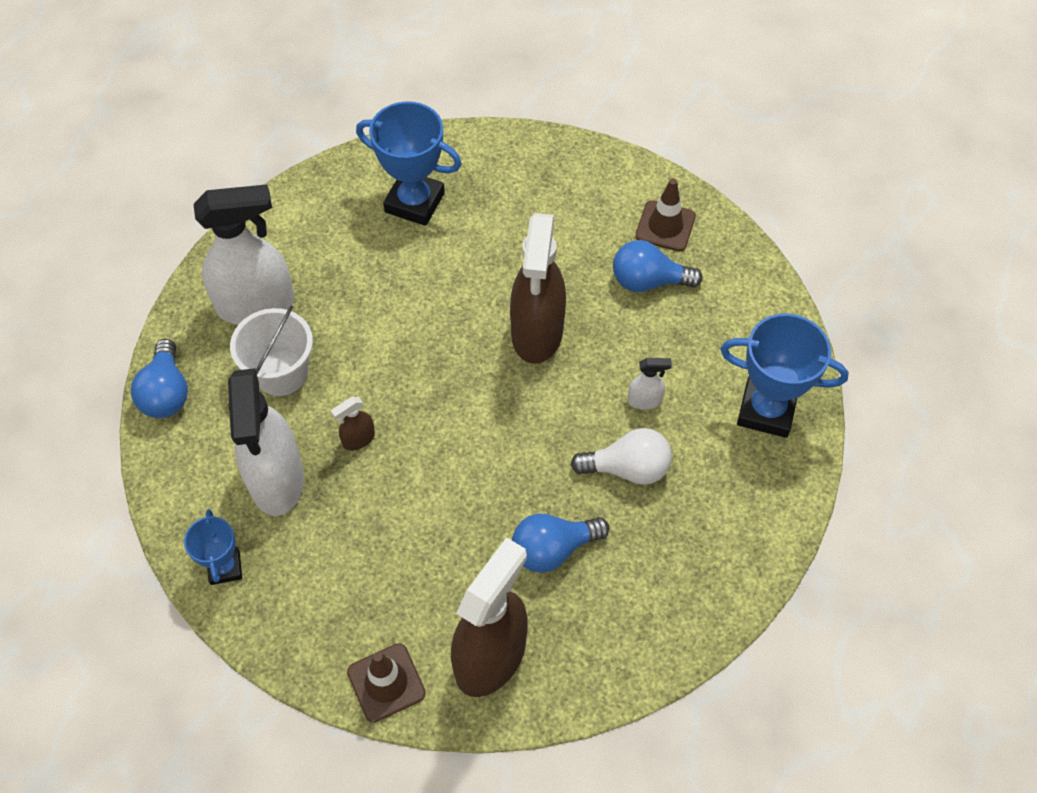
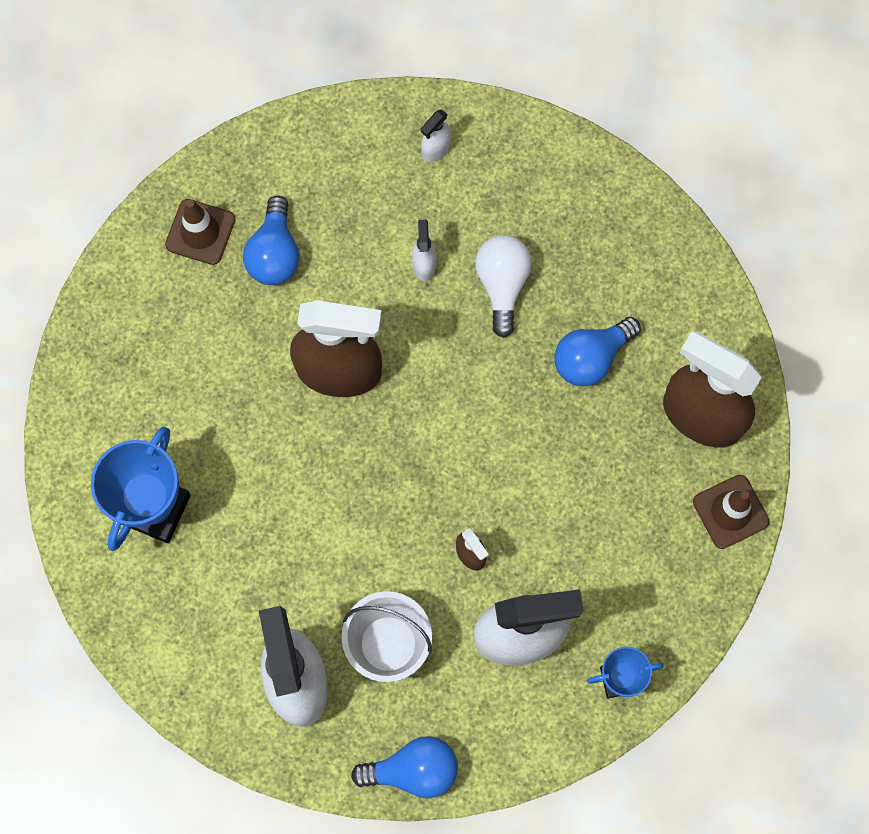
camera: 90 degrees left, 15 degrees up
blue light bulb [512,514,609,573] -> blue light bulb turned 75 degrees clockwise [554,317,641,387]
blue trophy [720,313,849,438] -> white spray bottle [421,110,451,162]

